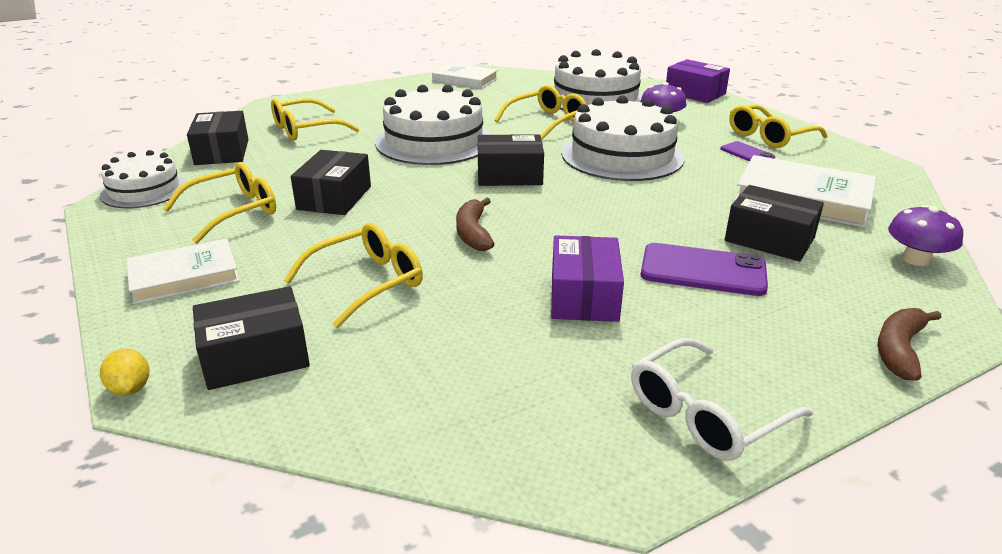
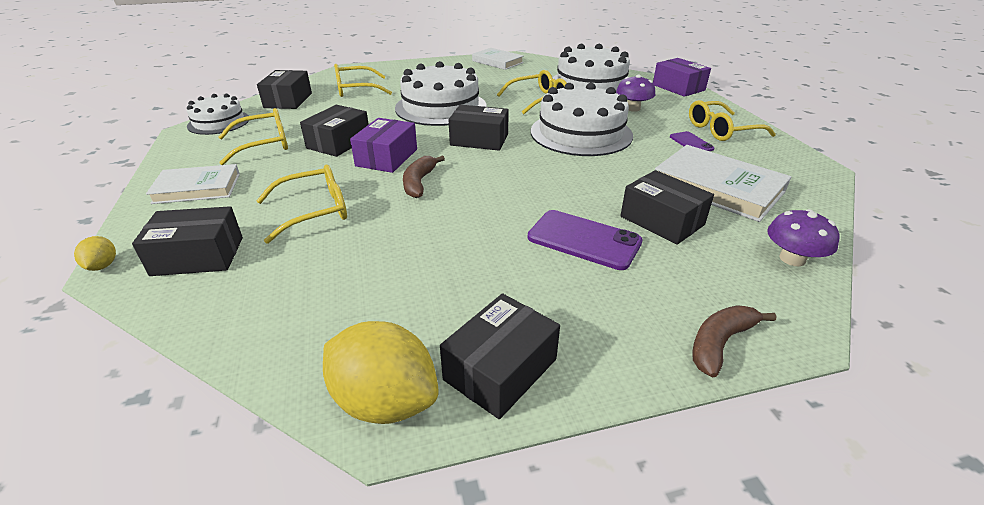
camera: 15 degrees right, 5 degrees up
purple box [551,235,624,322] -> purple box moved to [350,118,417,173]
white glasses [631,338,813,461] -> black box [440,293,560,419]
none -> yellow lemon [323,321,439,424]

